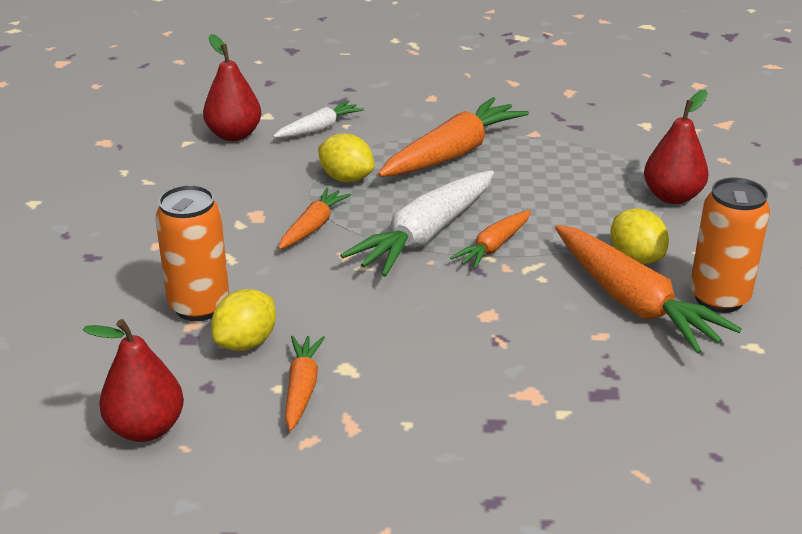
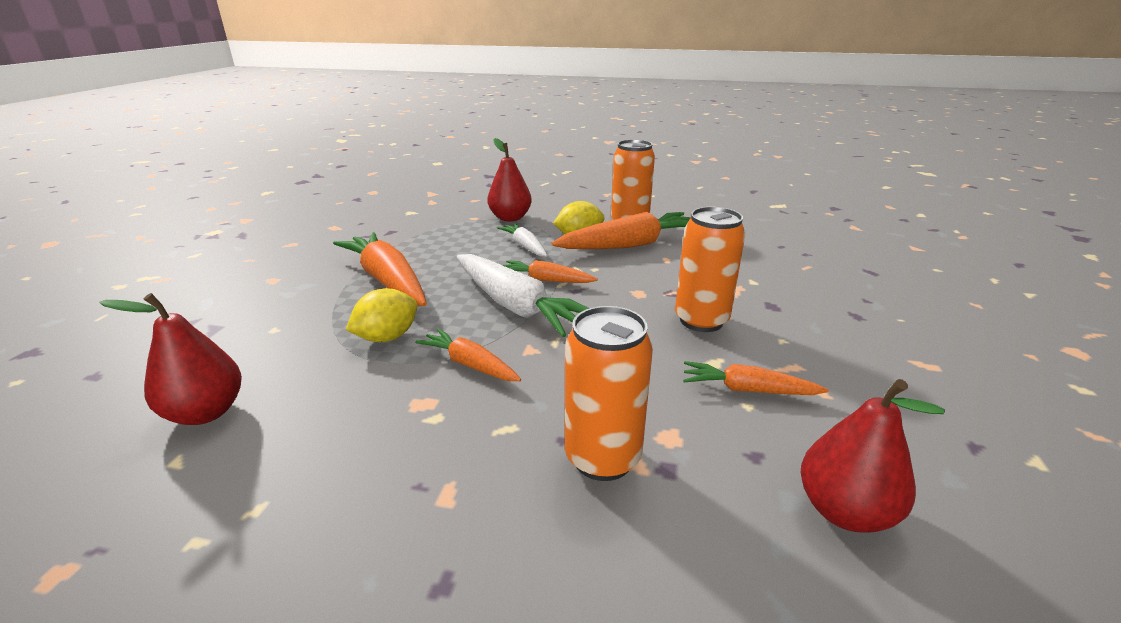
camera: 80 degrees left, 5 degrees down
yellow lemon [211,289,276,351] -> none
white carrot [273,100,364,138] -> white carrot moved to [497,223,548,257]
orange carrot [450,210,531,269] -> orange carrot turned 150 degrees clockwise [503,260,598,283]
none -> orange can [675,207,745,332]

